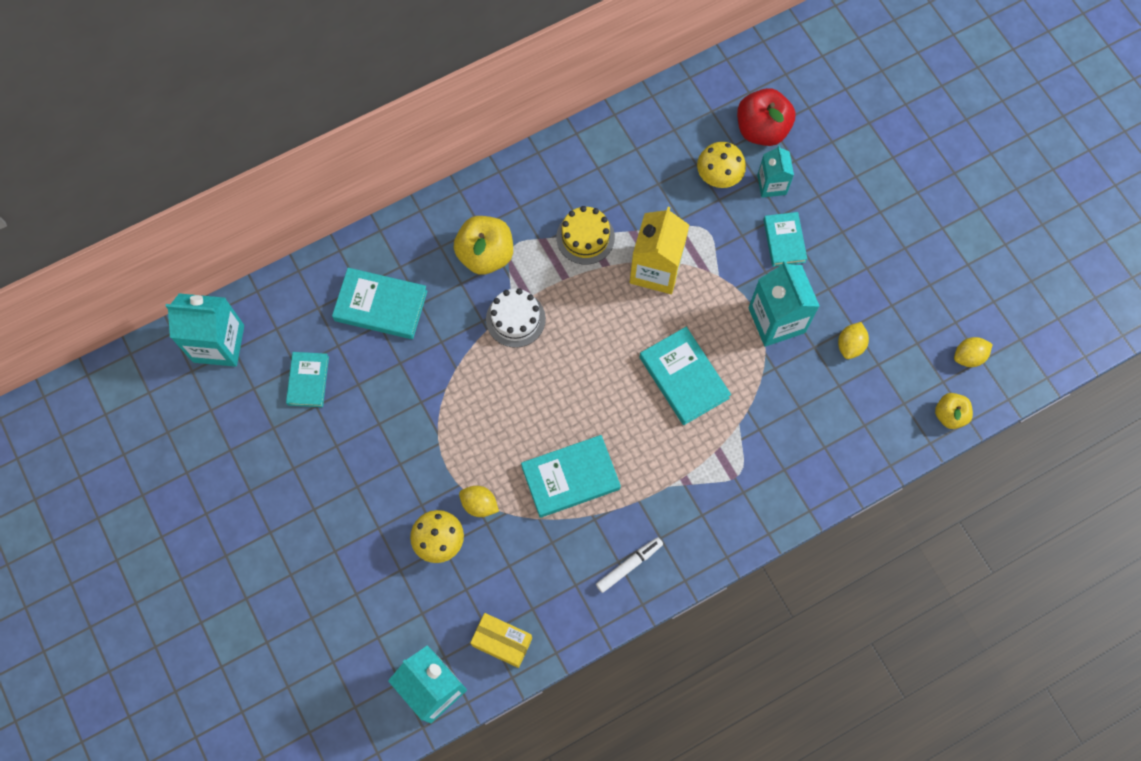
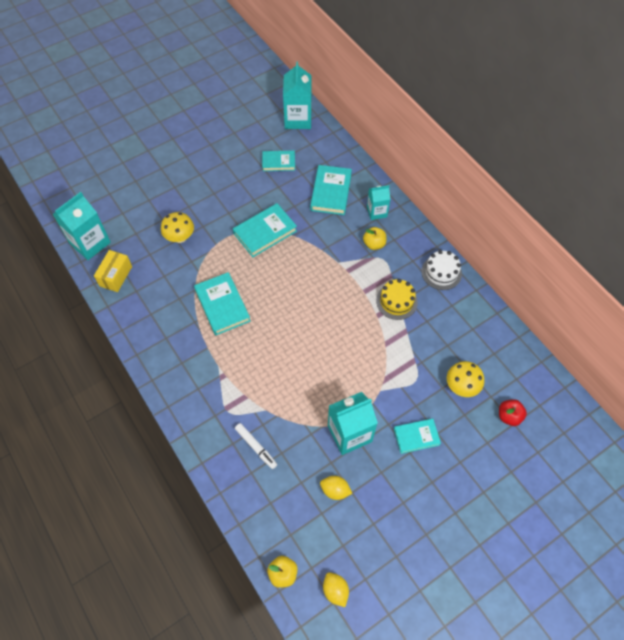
camera: 85 degrees right, 10 degrees down
yellow apple [454,216,513,275] -> yellow apple [363,227,387,250], size x0.59
yellow lemon [459,486,499,517] -> none
white cake [486,288,546,348] -> white cake moved to [421,250,462,290]
white marker [596,537,663,593] -> white marker moved to [235,423,277,469]
yellow carton [630,207,689,294] -> none
turquoise book [639,327,731,425] -> turquoise book moved to [233,203,297,257]
red apple [737,88,796,146] -> red apple [499,399,527,426], size x0.59
turquoise carton [757,145,794,198] -> turquoise carton moved to [367,185,390,220]

